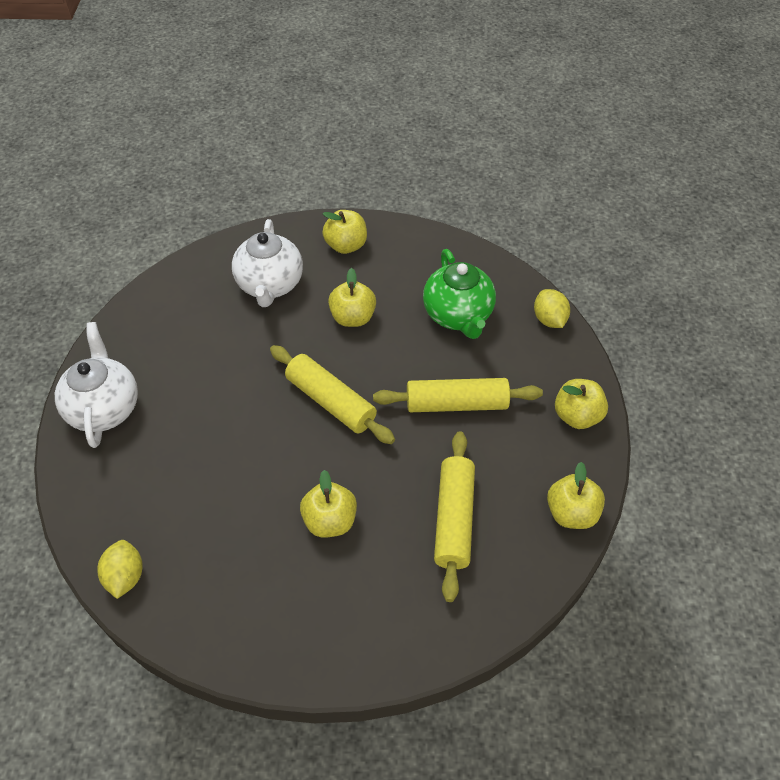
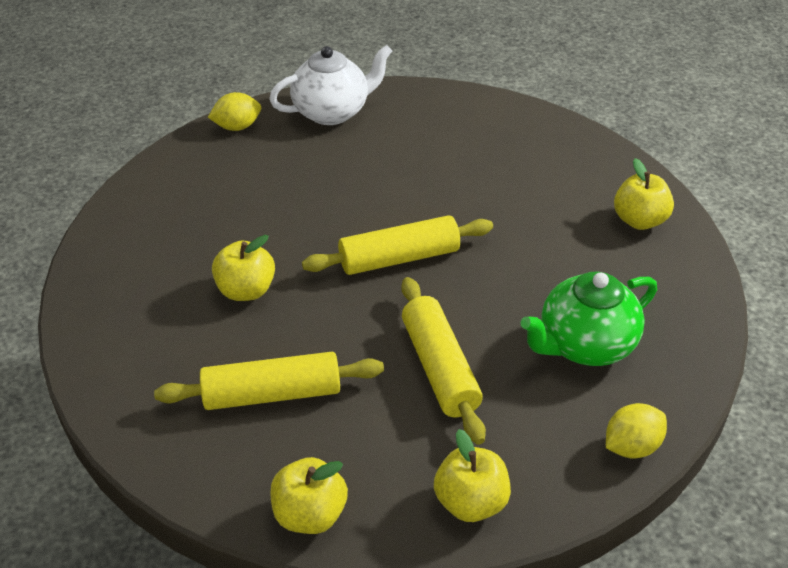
camera: 75 degrees right, 10 degrees down
yellow lemon [97,540,143,599] -> yellow lemon moved to [208,92,261,131]
white teapot [232,219,303,307] -> none
yellow rolling pin [270,345,395,444] -> yellow rolling pin turned 45 degrees clockwise [302,215,493,275]
yellow apple [328,268,376,327] -> none

